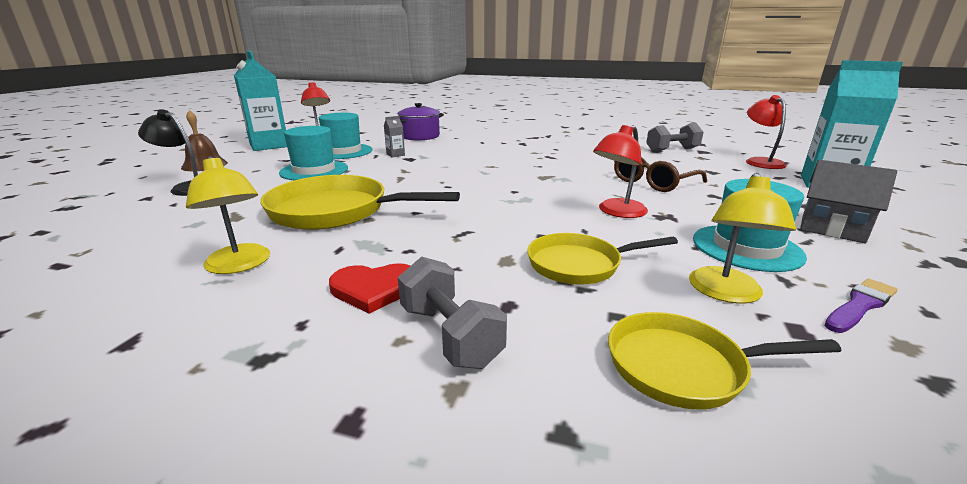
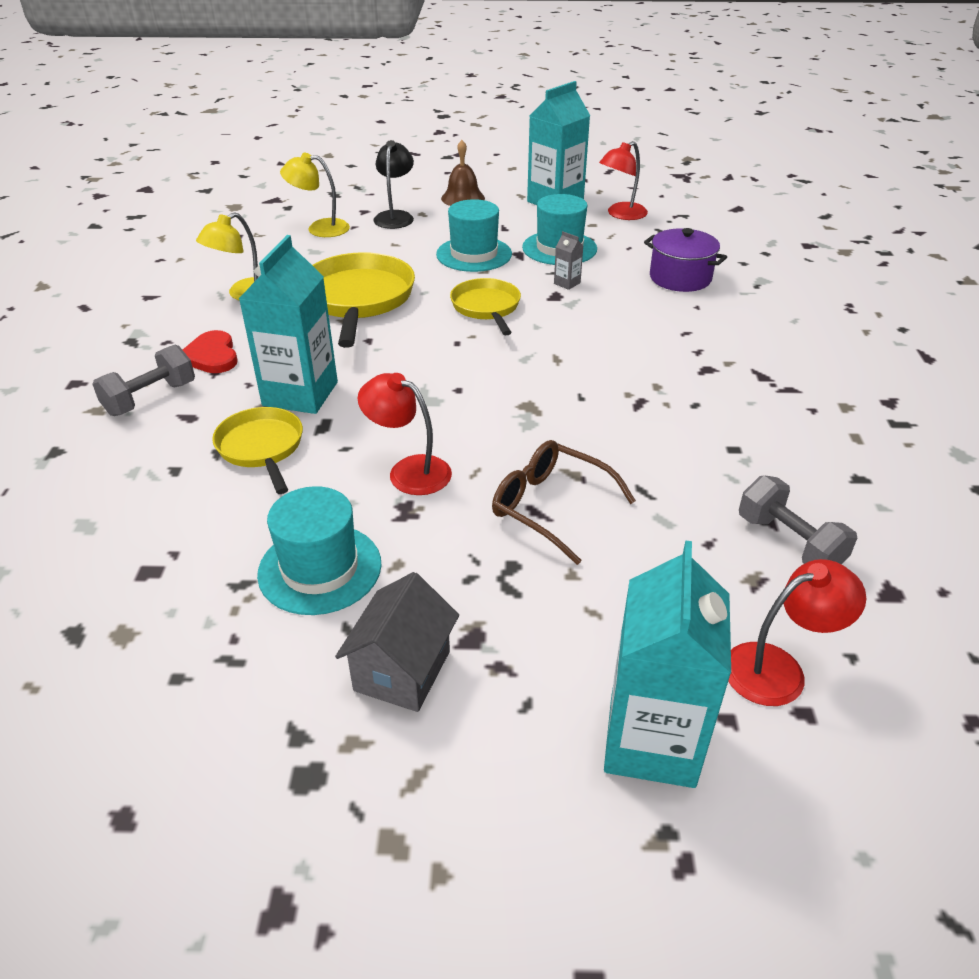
camera: 75 degrees right, 15 degrees up
yellow pan [608,312,841,410] -> yellow pan moved to [450,278,521,335]
yellow lamp [689,173,796,304] -> yellow lamp moved to [280,153,350,237]
purple brush [825,279,897,333] -> none
none -> turquoise carton [239,235,338,414]

